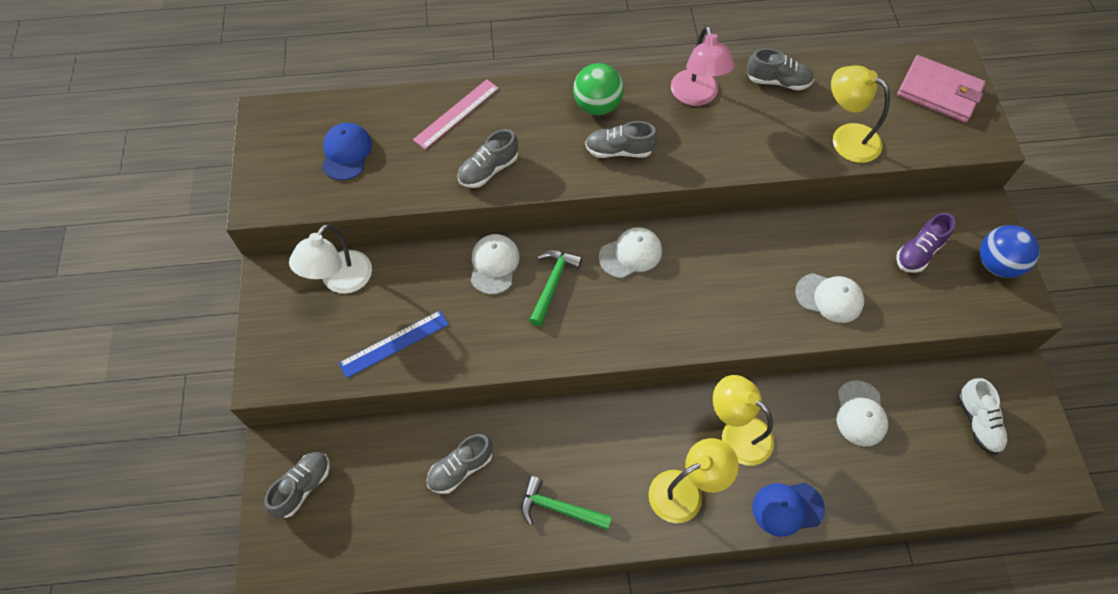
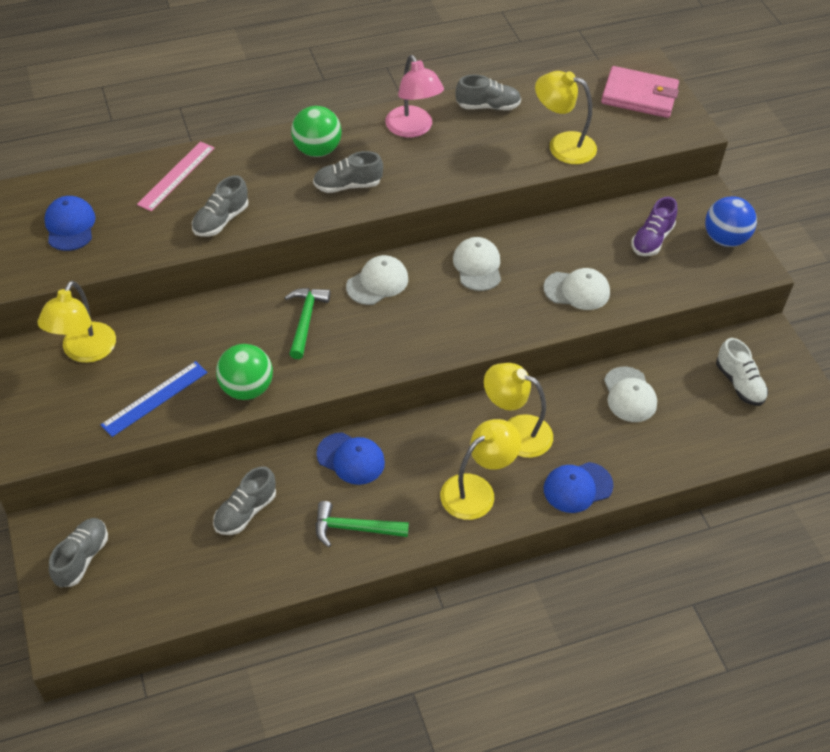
camera: 15 degrees left, 10 degrees down
white lamp [289,224,372,294] -> yellow lamp [37,281,116,363]
white cap [471,234,520,294] -> white cap moved to [453,237,501,291]
none -> green ball [216,344,273,400]
none -> blue cap [316,432,385,485]

